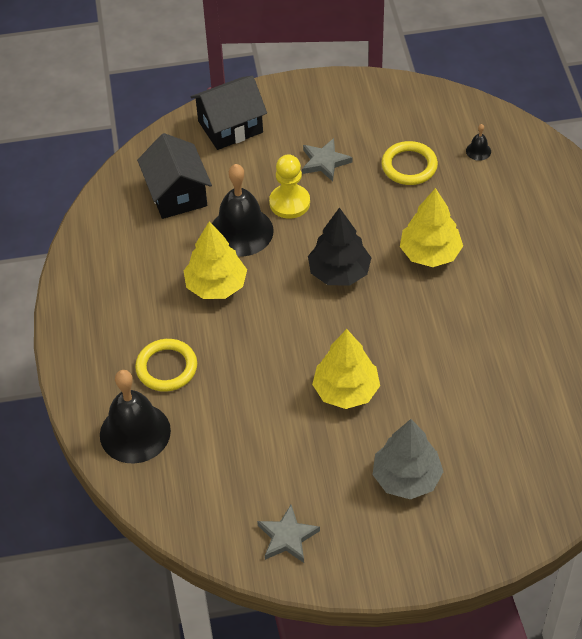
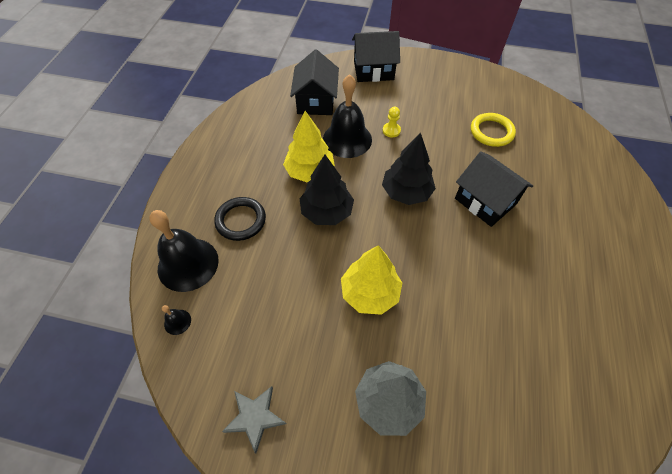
camera: 20 degrees right, 5 degrees up
yellow ring [135,339,197,392] -> black ring [214,197,266,241]
yellow pawn [269,154,310,219] -> yellow pawn [382,107,401,137], size x0.58
grey star [302,138,352,182] -> none
yellow tree [400,188,463,267] -> black house [455,151,533,227]
black bell [466,124,491,161] -> black bell moved to [162,305,191,335]
none -> black tree [300,155,354,225]

